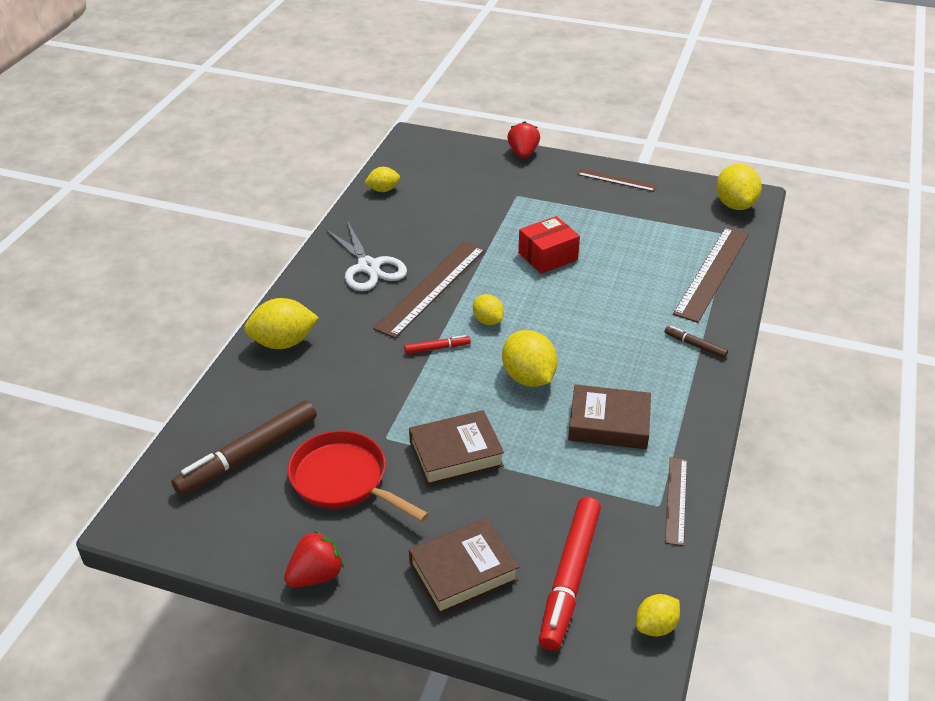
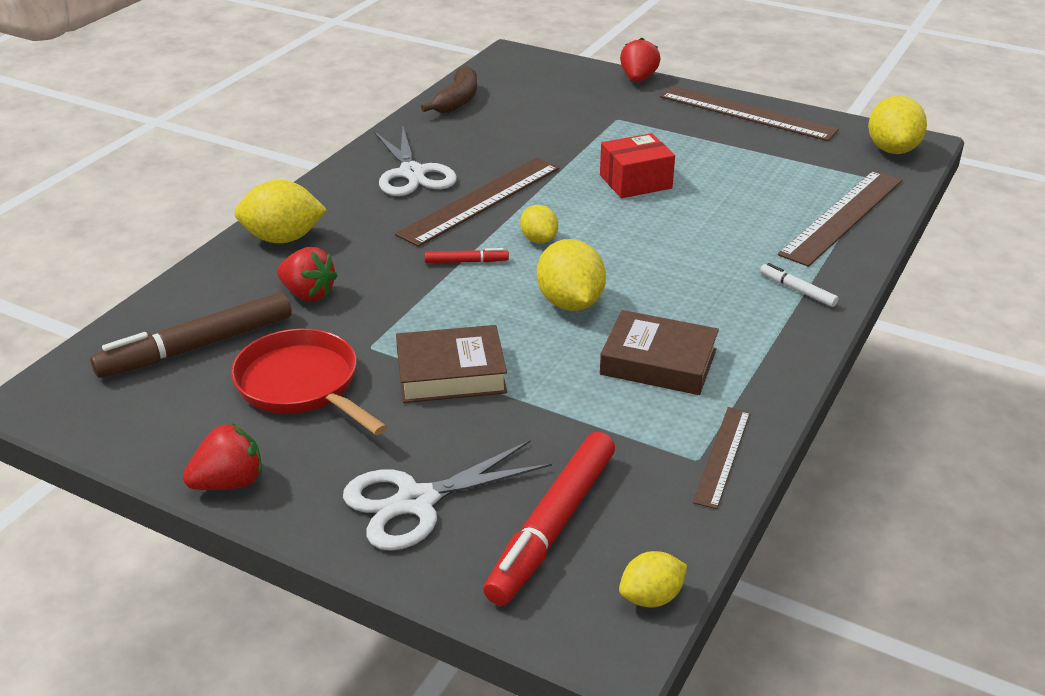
camera: 10 degrees right, 5 degrees down
yellow lemon [364,167,400,192] -> brown banana [421,66,477,114]
brown book [409,518,519,615] -> white scissors [343,440,552,551]
brown ruler [577,168,658,192] -> brown ruler [660,86,839,141], size x1.82
brown marker [664,326,728,358] -> white marker [760,263,838,307]
none -> red strawberry [277,247,337,301]

